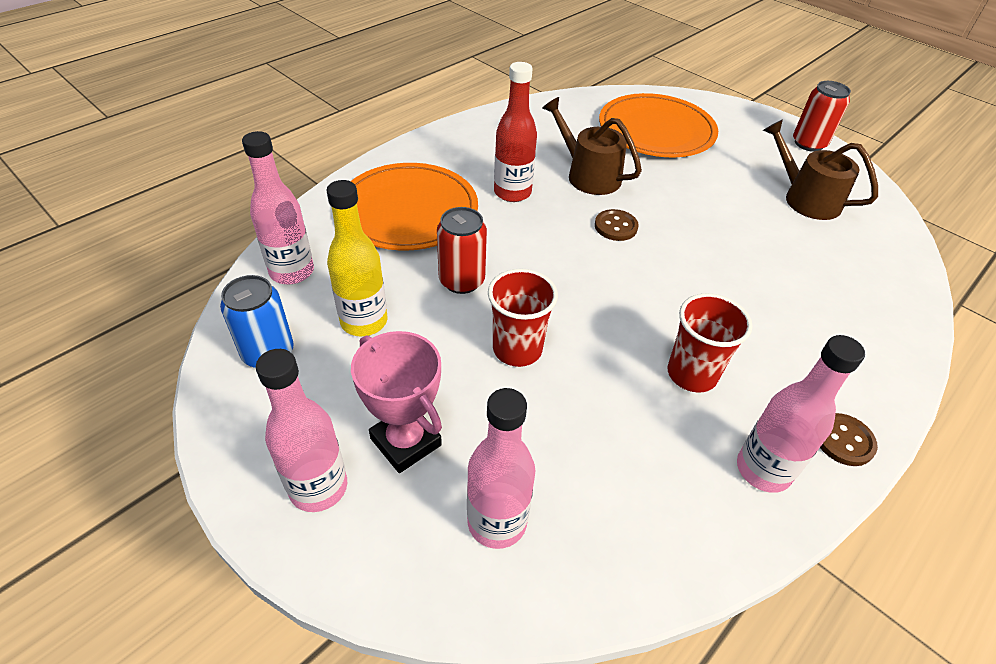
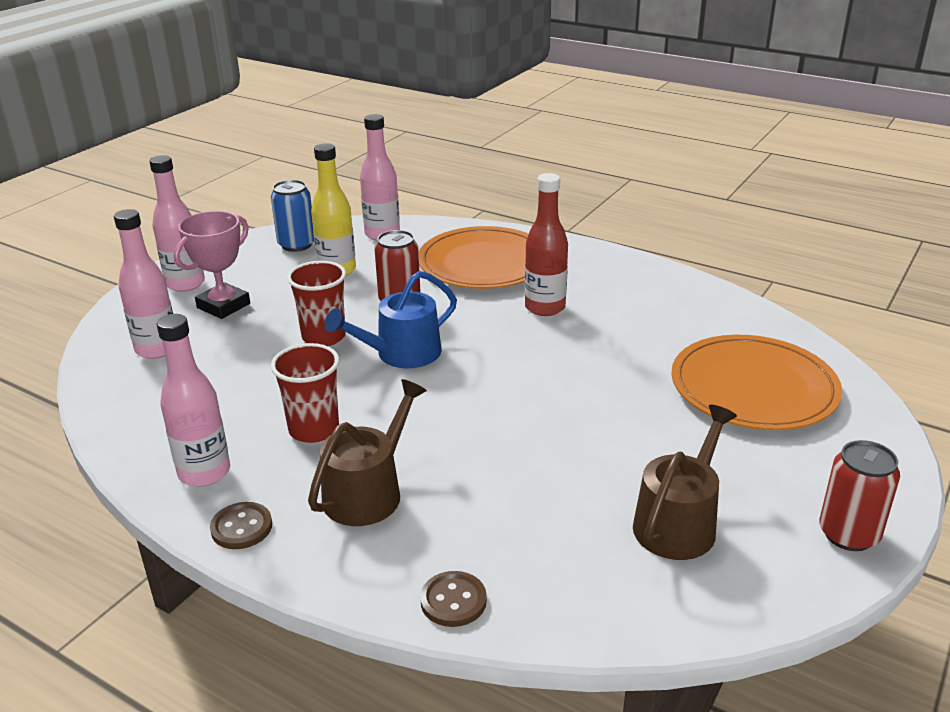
camera: 80 degrees right, 15 degrees down
brown watering can [542,97,642,195] -> brown watering can moved to [308,379,427,526]
brown button [595,209,639,241] -> brown button moved to [420,571,487,627]
none -> blue watering can [325,271,457,369]

